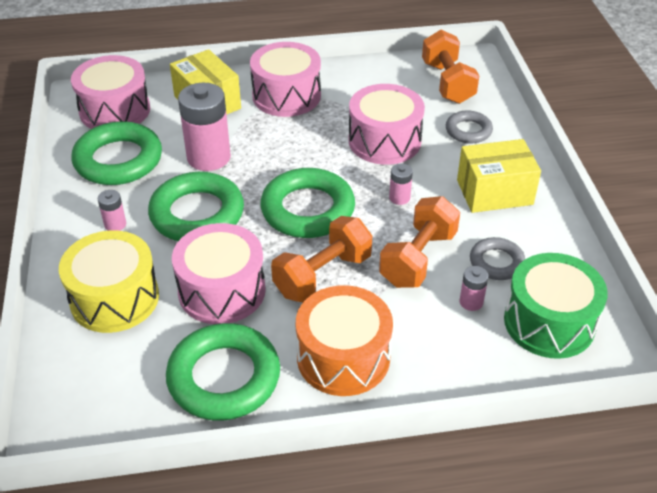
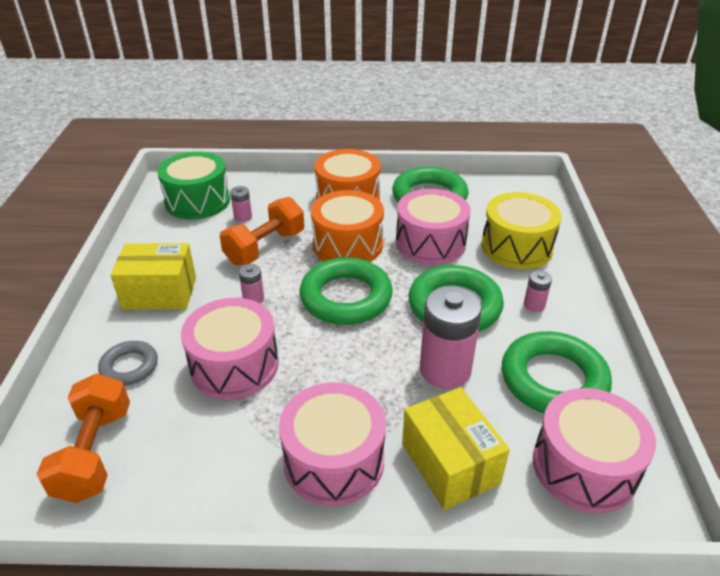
camera: 170 degrees left, 5 degrees down
orange dumbbell [271,216,372,302] -> orange drum [311,190,384,262]
grey ring [470,237,525,280] -> none

